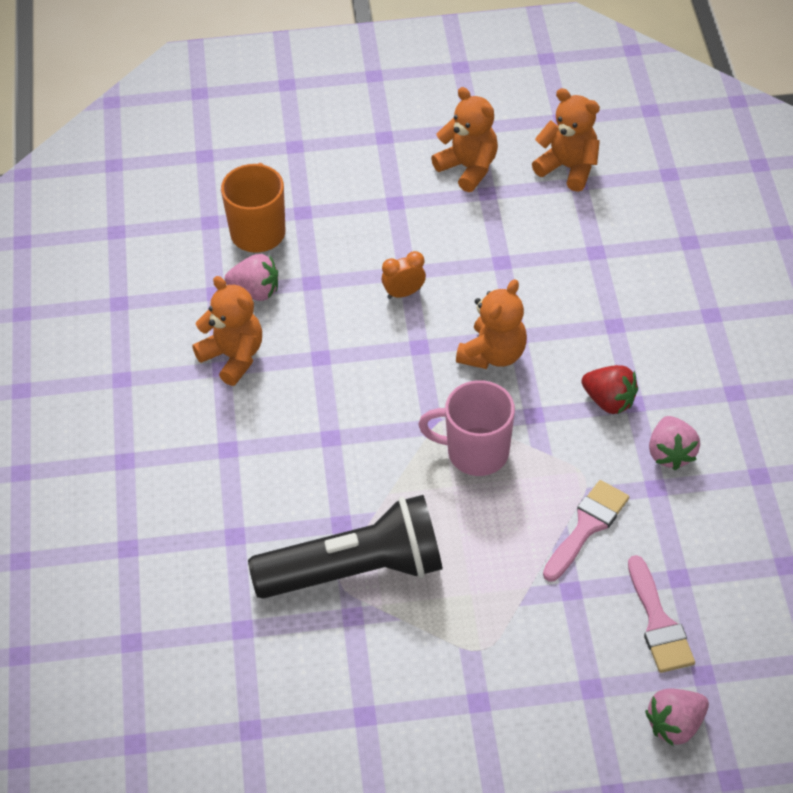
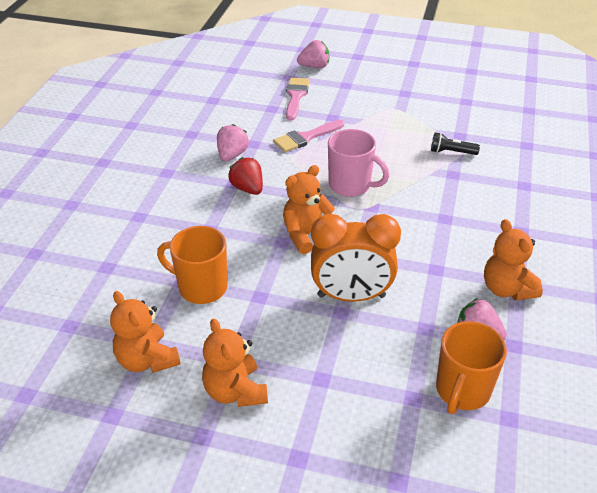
camera: 160 degrees left, 10 degrees down
black flashlight [248,495,443,599] -> black flashlight [431,132,480,155], size x0.40
orange clock [382,251,426,299] -> orange clock [311,214,401,302], size x2.24
none -> orange mug [157,226,227,304]

